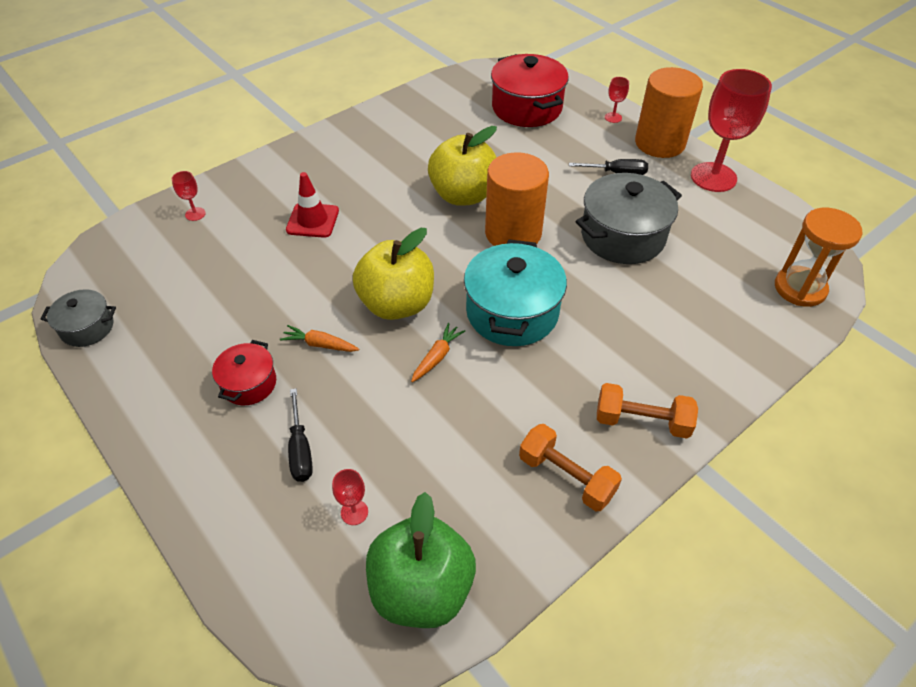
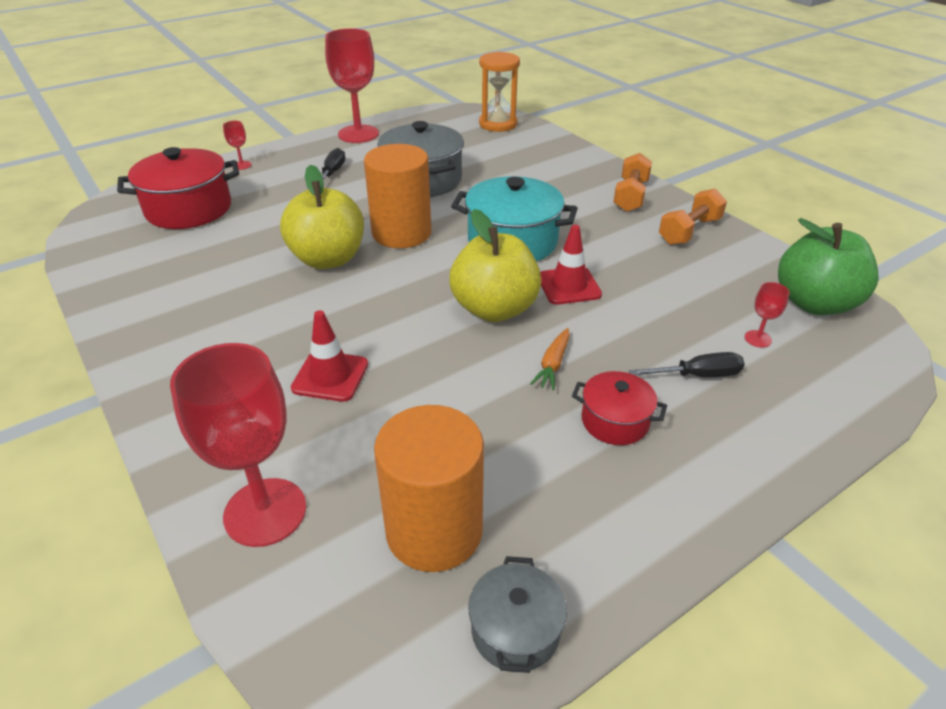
camera: 85 degrees left, 10 degrees down
red goblet [172,171,206,221] -> red goblet [170,343,306,547], size x2.40
orange carrot [411,323,465,382] -> red traffic cone [540,225,602,305]
orange cylinder [635,67,703,158] -> orange cylinder moved to [374,405,484,572]

